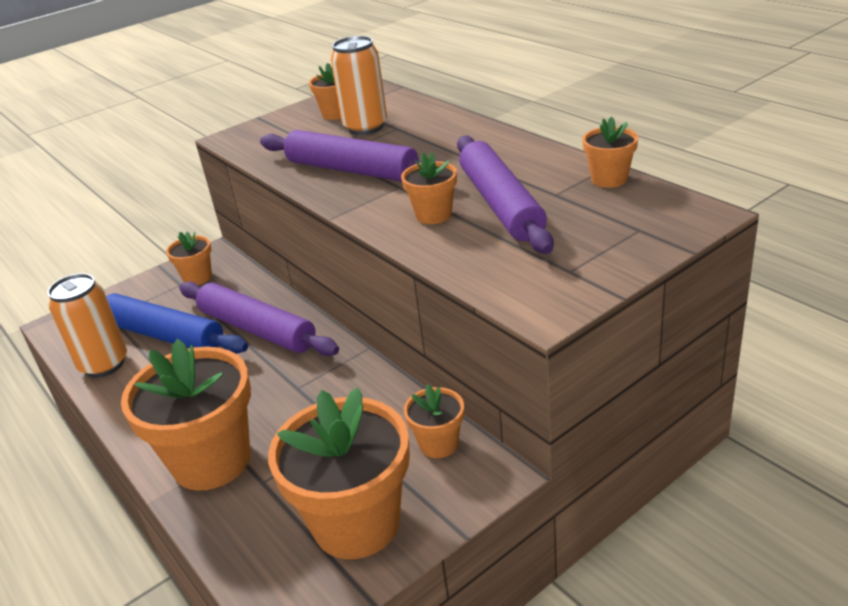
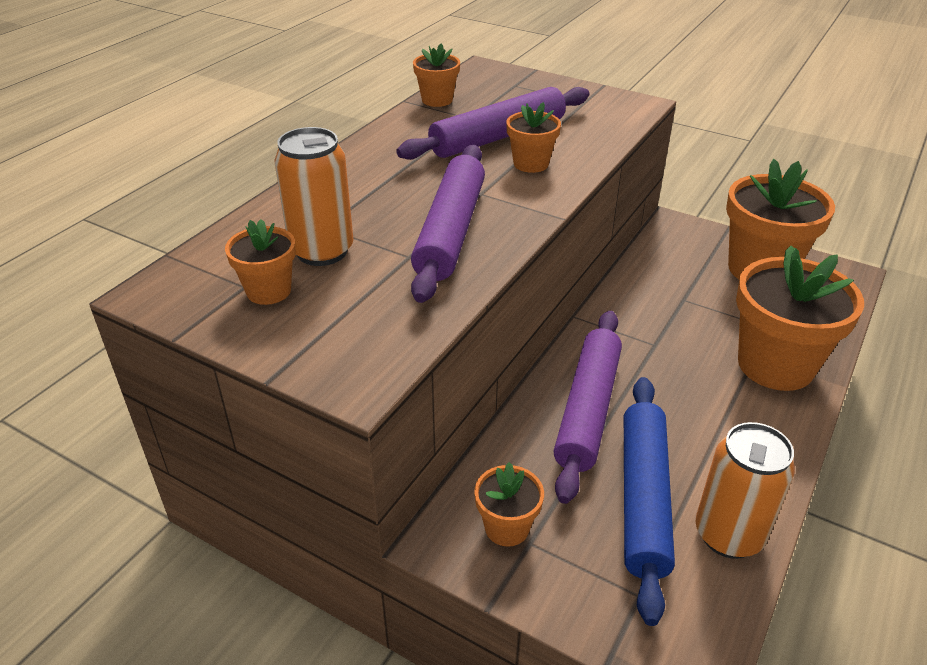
camera: 115 degrees left, 5 degrees up
orange flower pot [404,384,464,458] -> none

